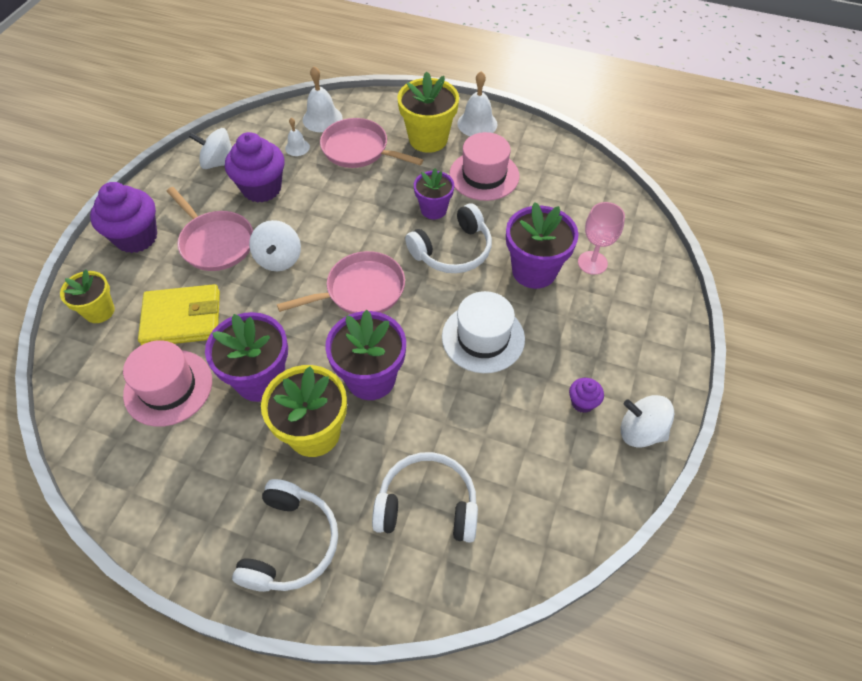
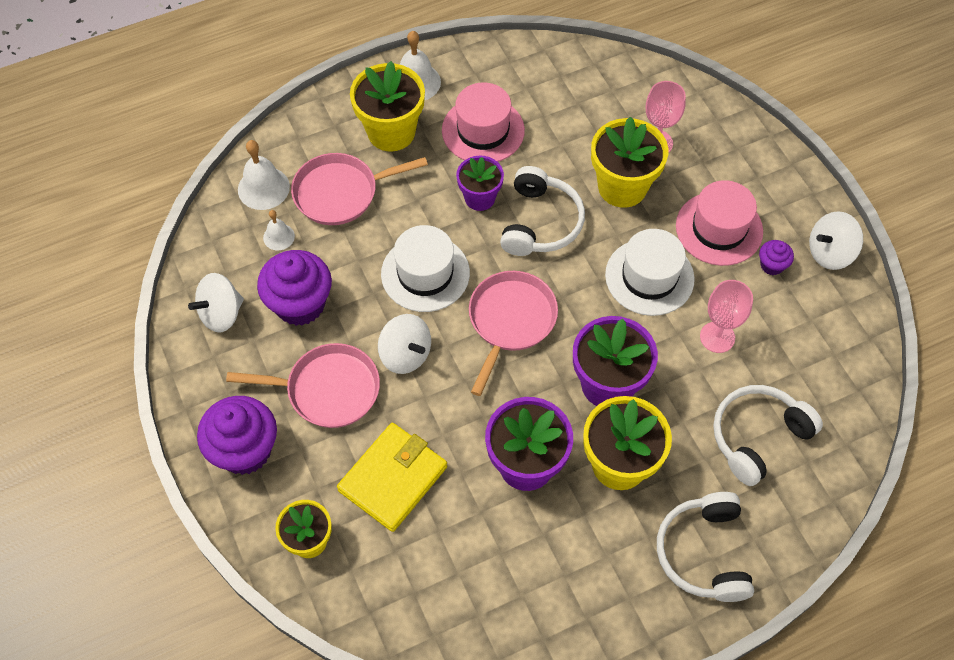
camera: 45 degrees left, 5 degrees up
pink hat [123,340,212,427] -> pink hat moved to [676,180,763,266]
white headphones [232,479,338,592] -> white headphones turned 150 degrees counterclockwise [657,492,754,602]
purple flower pot [506,202,579,289] -> yellow flower pot [591,117,668,208]
none -> white hat [381,225,470,312]
none -> pink goblet [700,280,753,353]

